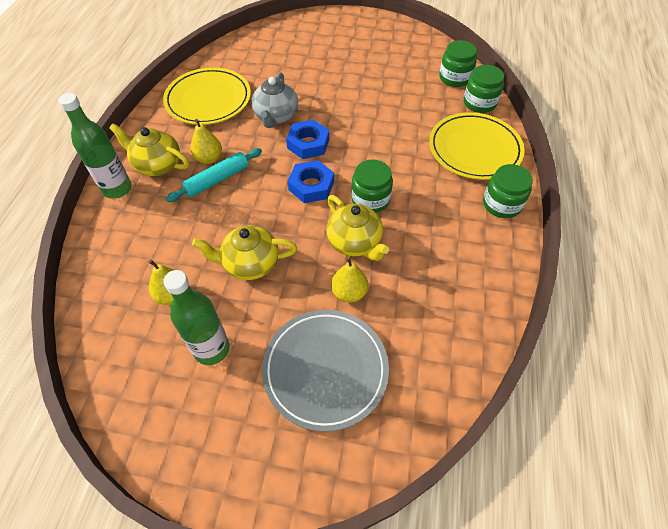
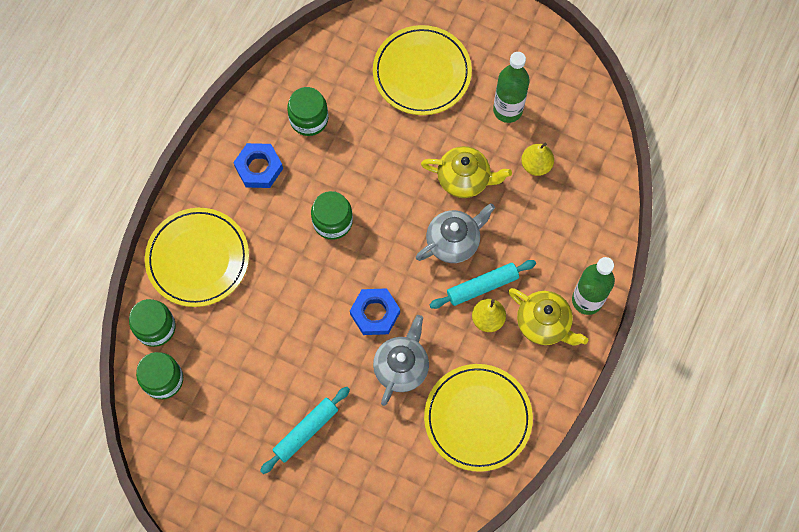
camera: 165 degrees left, 15 degrees up
grey plate [262,310,389,432] -> yellow plate [373,25,472,115]
blue nut [288,160,334,203] -> blue nut moved to [233,143,283,188]
yellow teapot [326,195,389,261] -> none
yellow pear [331,257,368,303] -> none
green jar [483,164,533,218] -> green jar moved to [287,87,328,136]
none -> turquoise rolling pin [260,387,350,474]
none -> grey teapot [416,203,495,263]

